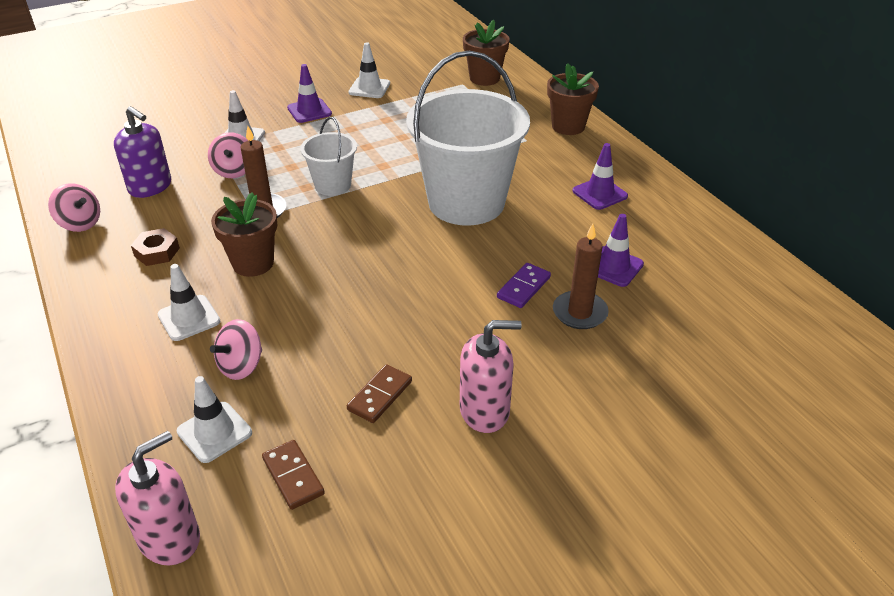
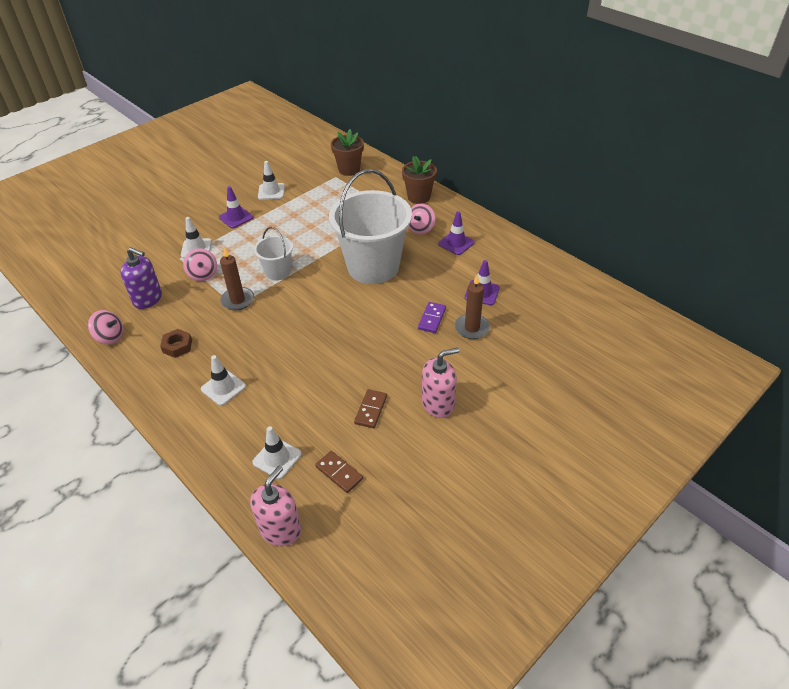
camera: 15 degrees left, 5 degrees up
pink spinning top [210,319,262,380] -> pink spinning top moved to [408,204,435,235]
brown flower pot [211,192,277,277] -> none

